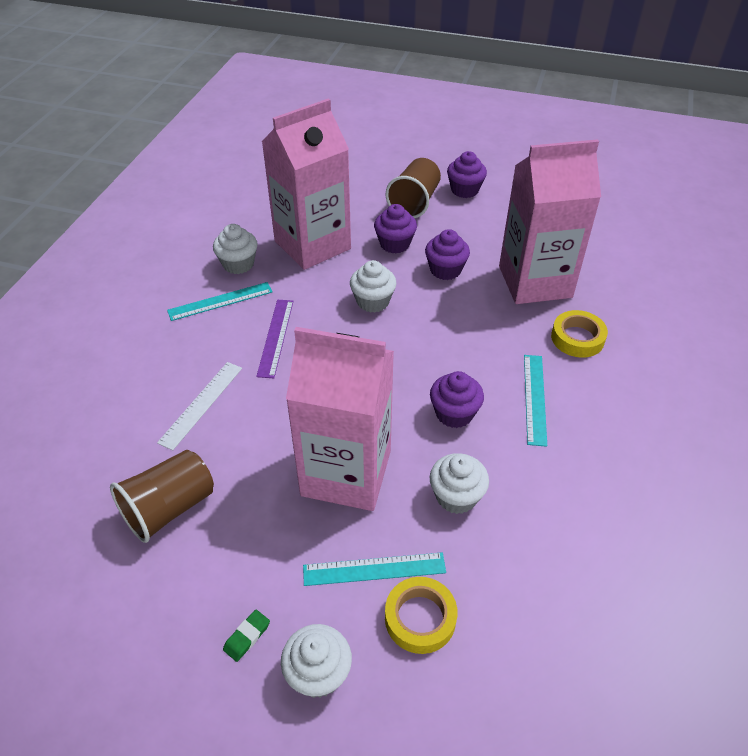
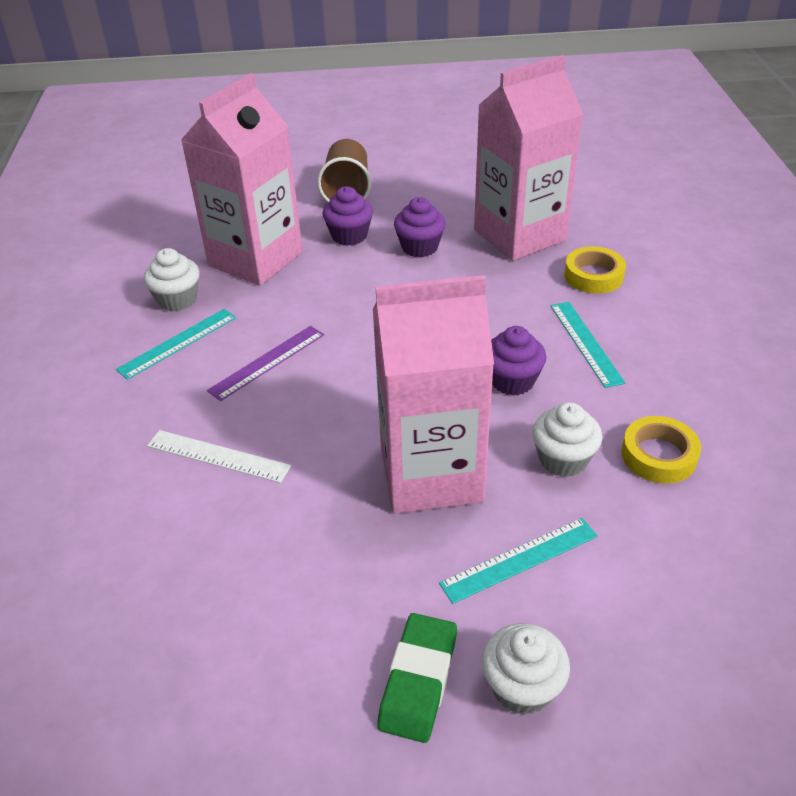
camera: 20 degrees left, 5 degrees down
brown cup [110,450,214,543] -> none
white ruler [157,362,242,450] -> white ruler turned 75 degrees counterclockwise [147,430,291,483]
green eraser [223,610,270,662] -> green eraser [377,613,457,743], size x1.97
purple ruler [256,300,293,378] -> purple ruler turned 60 degrees clockwise [207,326,324,401]
white cupcake [350,260,396,313] -> none
yellow tape [385,577,458,654] -> yellow tape moved to [621,416,701,484]
purple cupcake [447,151,487,198] -> none

